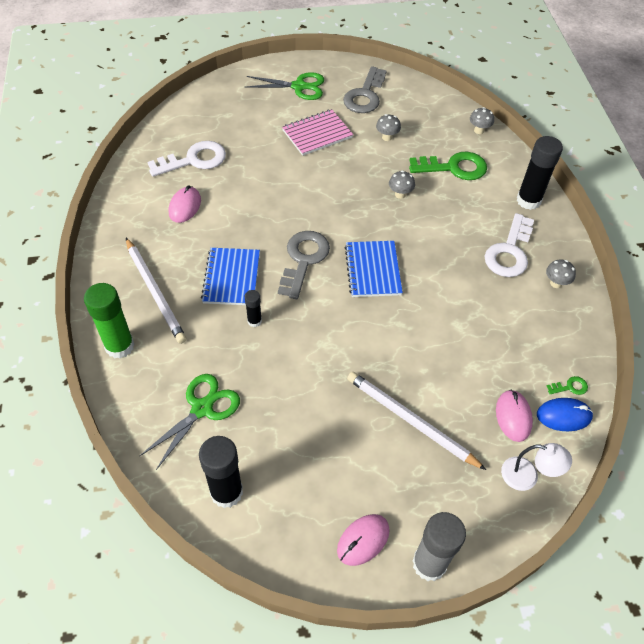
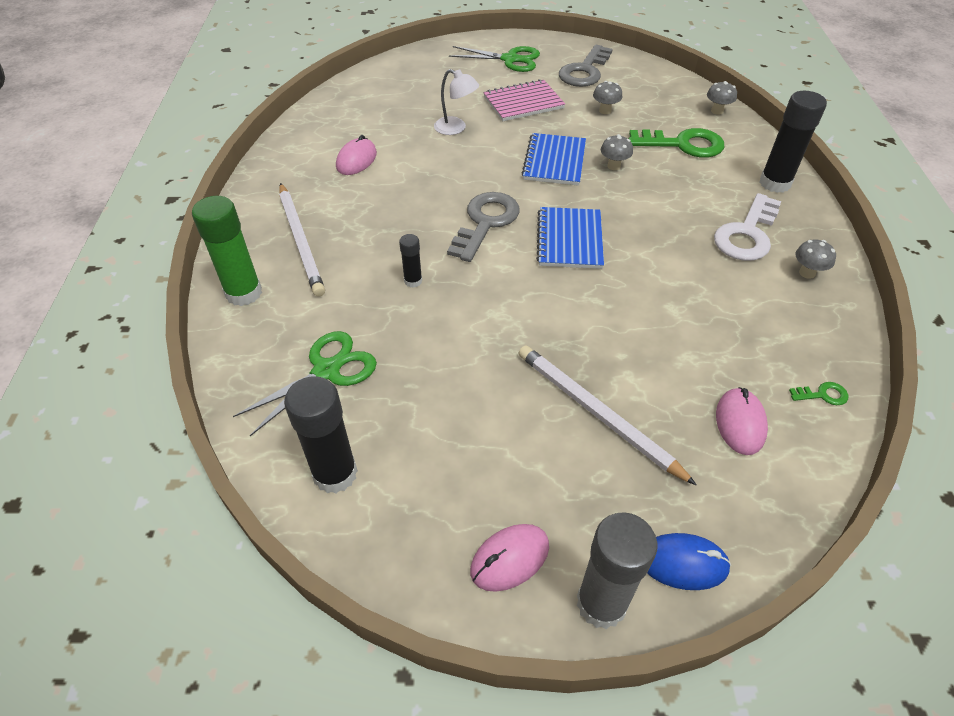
camera: 10 degrees right, 5 degrees down
white key [147,141,226,177] -> none
blue notebook [201,248,260,305] -> blue notebook moved to [522,133,586,186]
white lamp [501,443,572,491] -> white lamp moved to [434,69,479,135]
blue mouse [537,398,593,431] -> blue mouse moved to [647,533,731,590]

